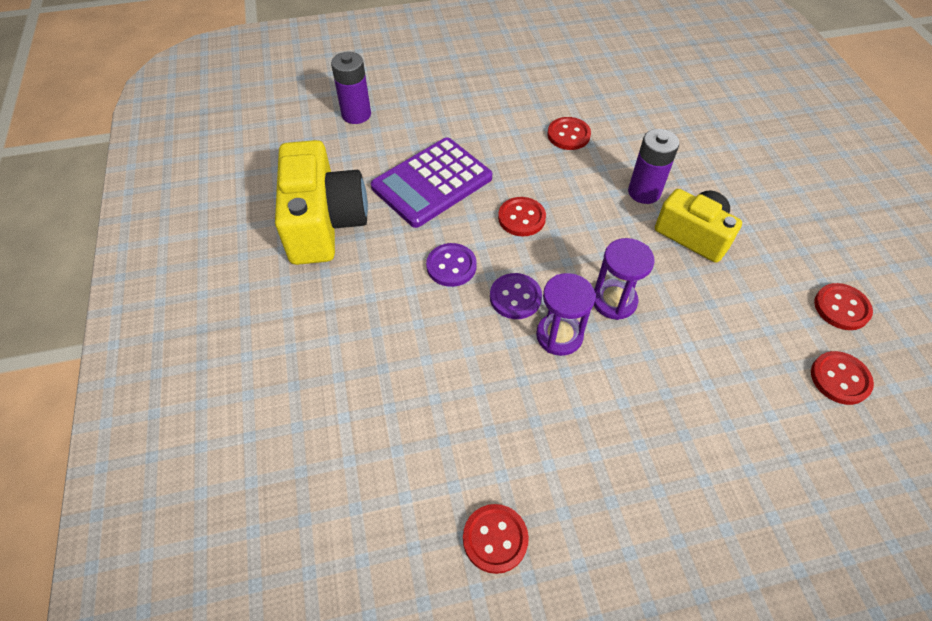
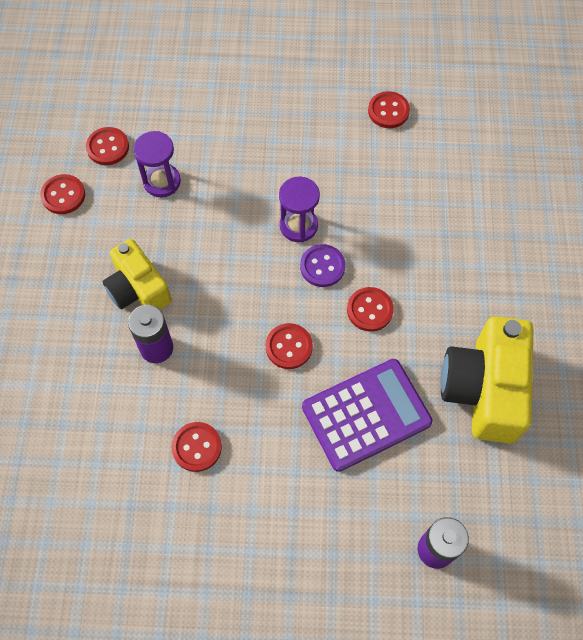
camera: 165 degrees left, 10 degrees up
purple button [426,243,477,287] -> red button [347,287,394,332]
purple hourglass [594,238,655,320] -> purple hourglass moved to [133,131,181,197]

